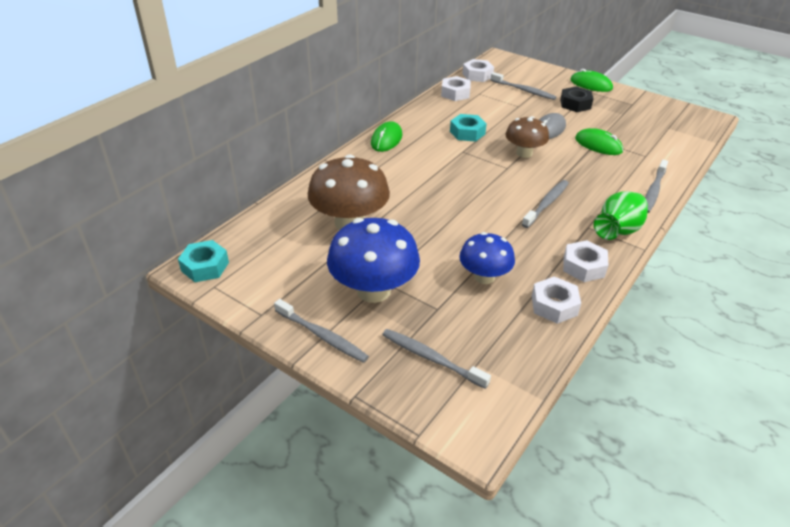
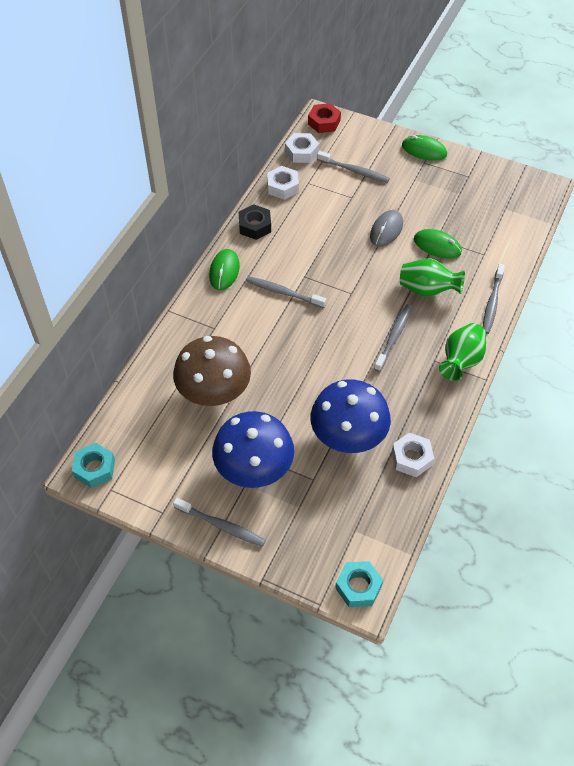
camera: 10 degrees left, 15 degrees up
grey toothbrush [382,329,491,389] -> grey toothbrush moved to [246,276,326,308]
turquoise nut [450,114,487,142] -> turquoise nut moved to [335,561,383,607]
blue mushroom [459,232,515,284] -> blue mushroom [311,380,391,453], size x1.61
brown mushroom [506,116,549,158] -> none
black nut [560,87,593,112] -> black nut moved to [238,204,271,240]
white nut [563,240,608,282] -> none
none -> red nut [308,103,341,133]
none -> green vase [400,259,465,297]

